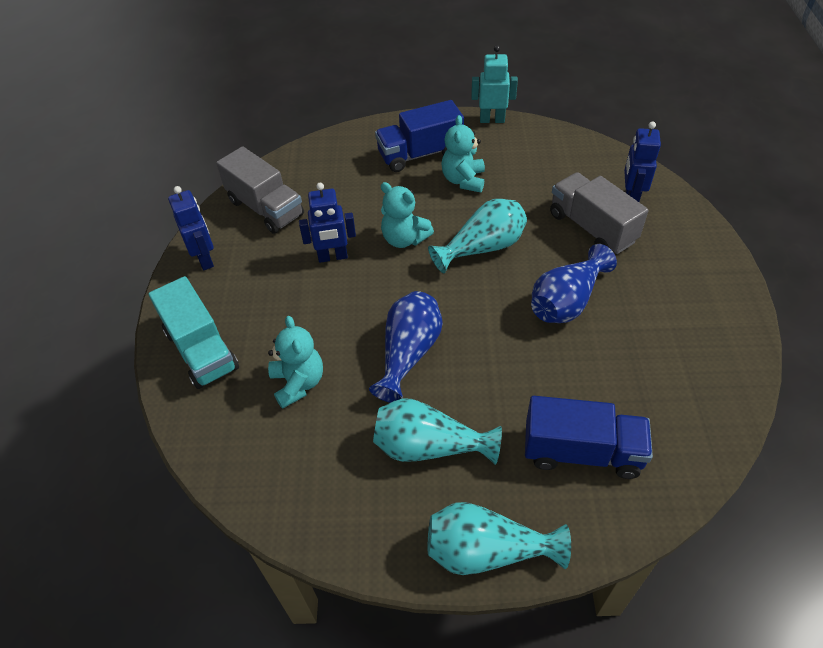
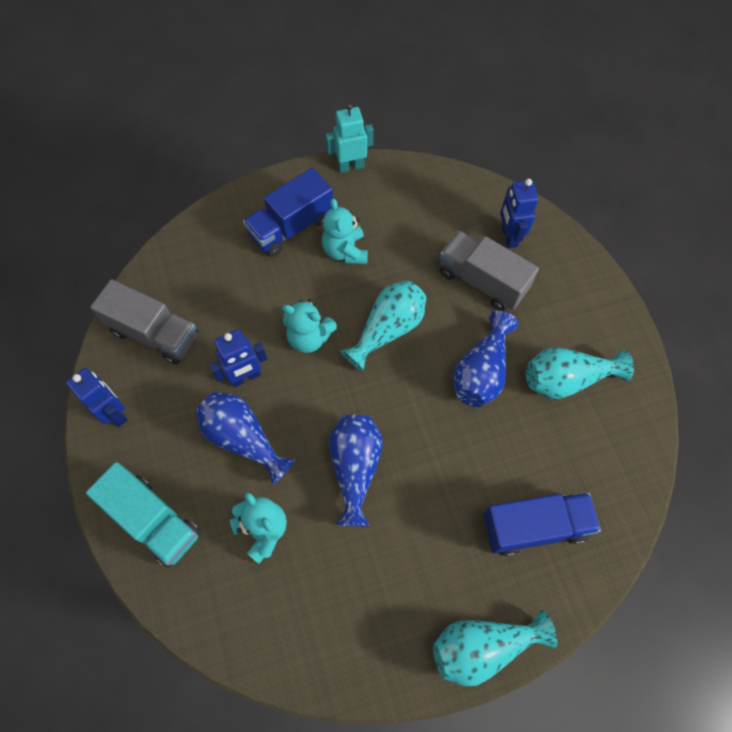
camera: 20 degrees left, 15 degrees up
turquoise vase [373,398,502,465] -> turquoise vase moved to [526,347,634,399]
none -> blue vase [196,392,295,485]

